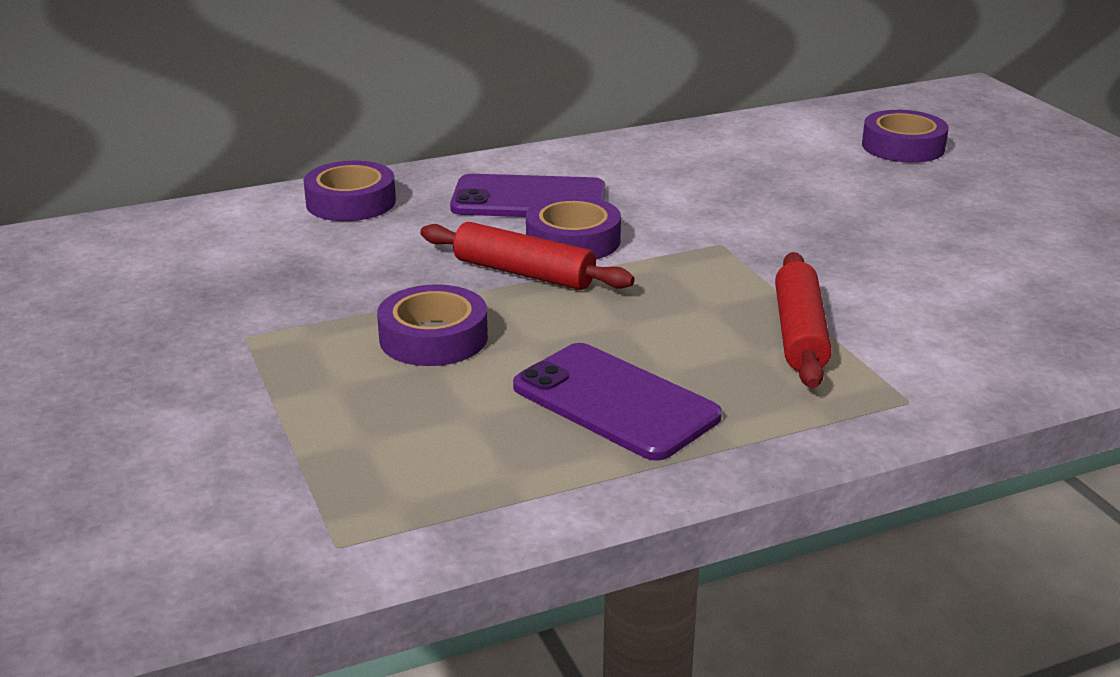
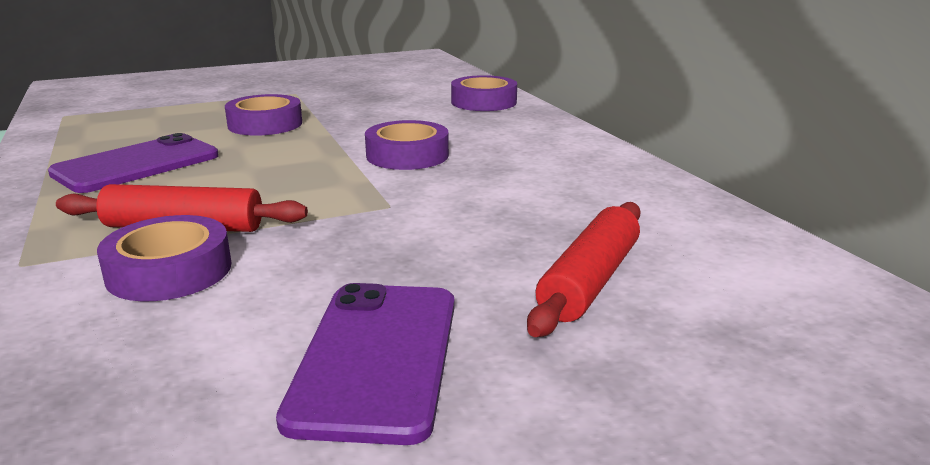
camera: 90 degrees right, 5 degrees down
red rolling pin [420,222,635,290] -> red rolling pin moved to [527,202,641,337]
purple phone [450,174,605,217] -> purple phone moved to [276,283,455,445]
purple tape [862,110,949,163] -> purple tape moved to [97,215,232,301]

